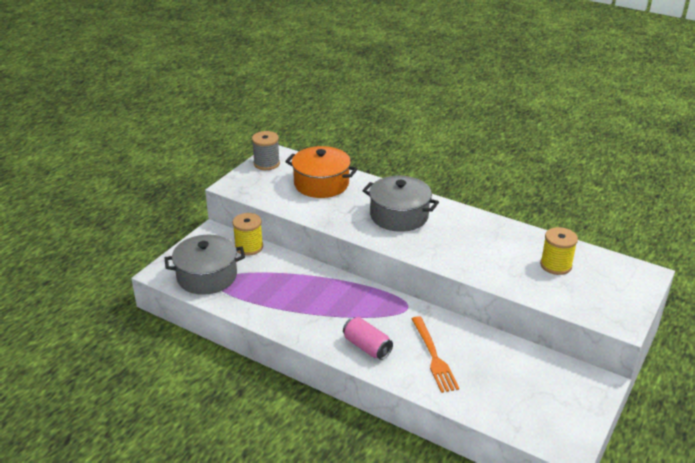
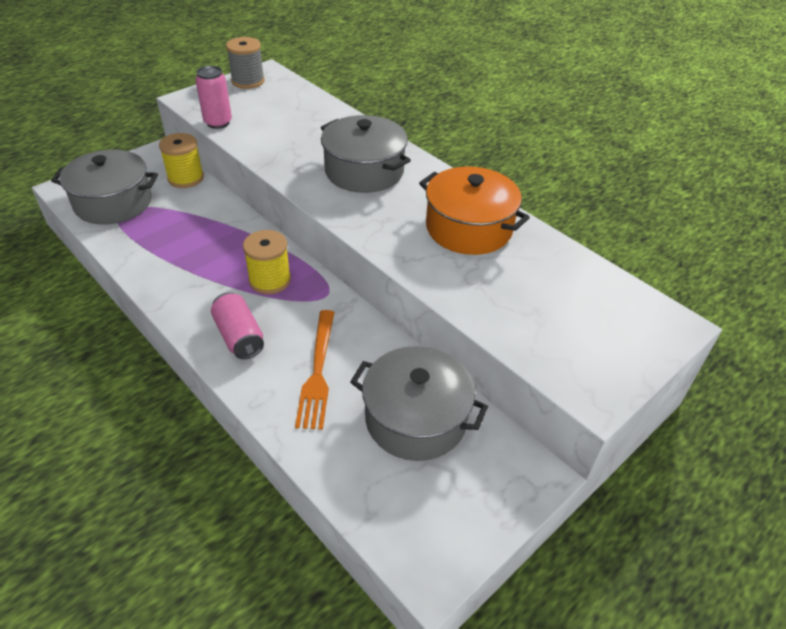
camera: 15 degrees right, 10 degrees up
orange pot [285,146,358,198] -> orange pot moved to [419,166,530,255]
yellow spool [540,227,578,275] -> yellow spool moved to [243,230,291,294]
none -> pink can [195,66,232,129]
none -> grey pot [350,346,488,461]

